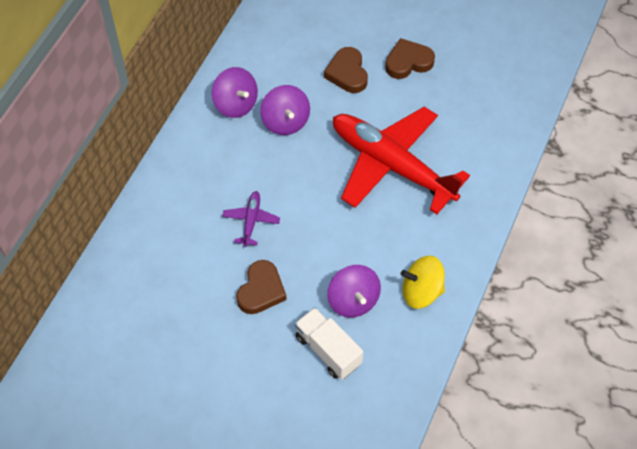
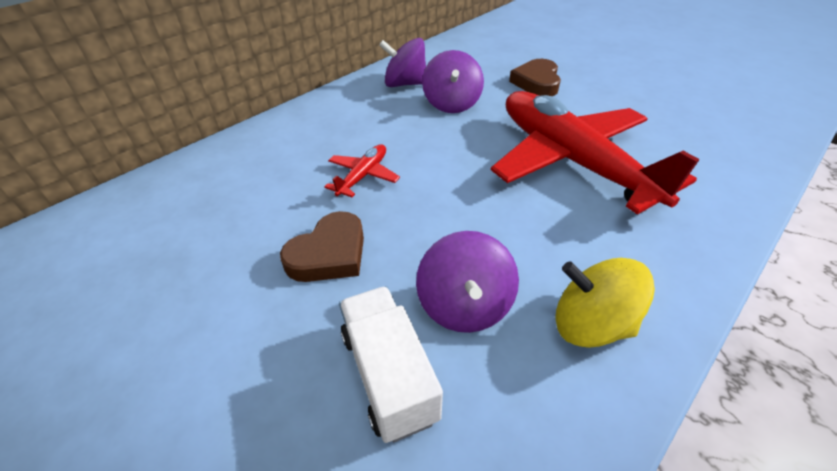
camera: 20 degrees right, 15 degrees down
purple spinning top [212,67,258,118] -> purple spinning top turned 120 degrees clockwise [379,38,426,87]
purple plane [222,191,280,247] -> red plane [324,144,400,197]
brown heart [385,38,435,79] -> none

